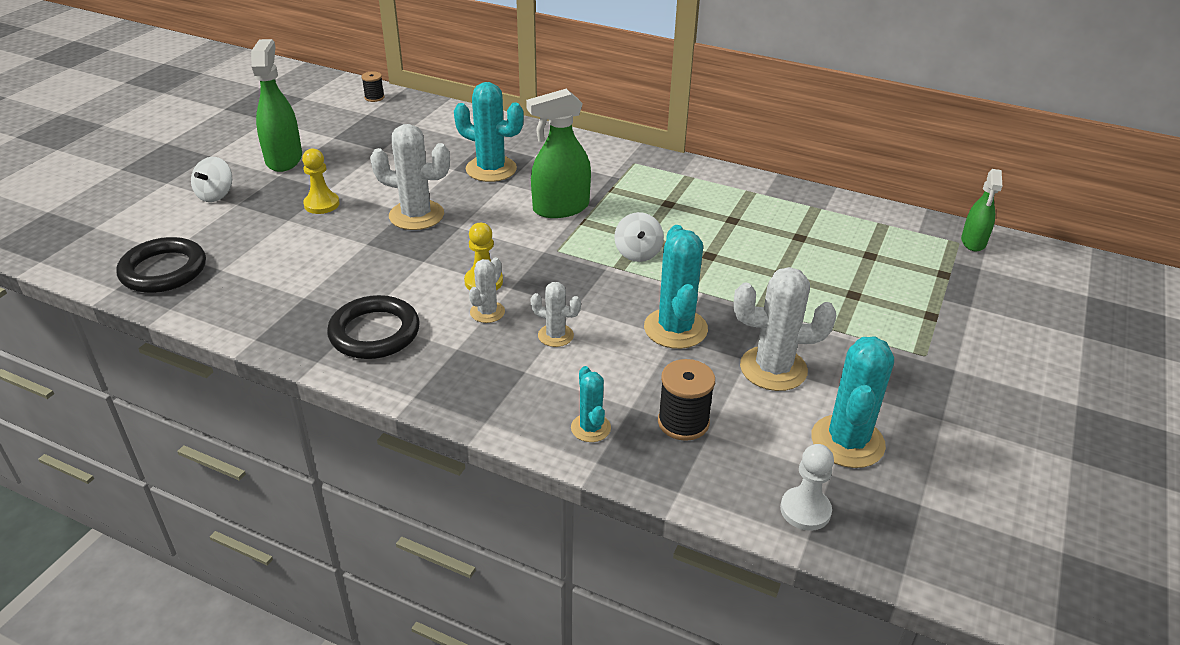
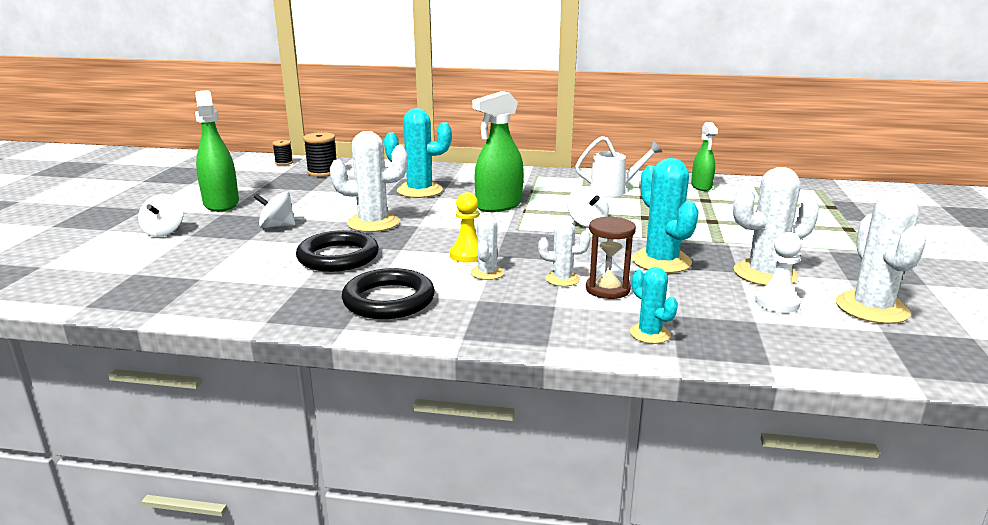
camera: 15 degrees left, 15 degrees down
black ring [116,237,206,293] -> black ring moved to [296,230,379,272]
yellow pawn [302,149,339,214] -> white spinning top [254,192,295,228]
black spool [658,359,715,441] -> black spool moved to [303,132,336,177]
white pawn [780,444,834,531] -> white pawn moved to [755,232,802,313]
turquoise cactus [811,336,894,468] -> white cactus [836,192,926,324]
green spray bottle [961,169,1002,252] -> green spray bottle moved to [691,122,718,191]
none -> white watering can [575,136,662,197]
none -> brown hourglass [586,216,636,299]

